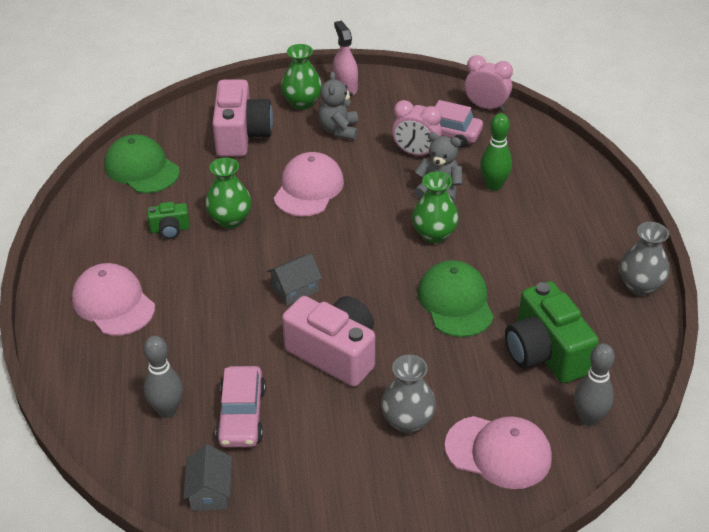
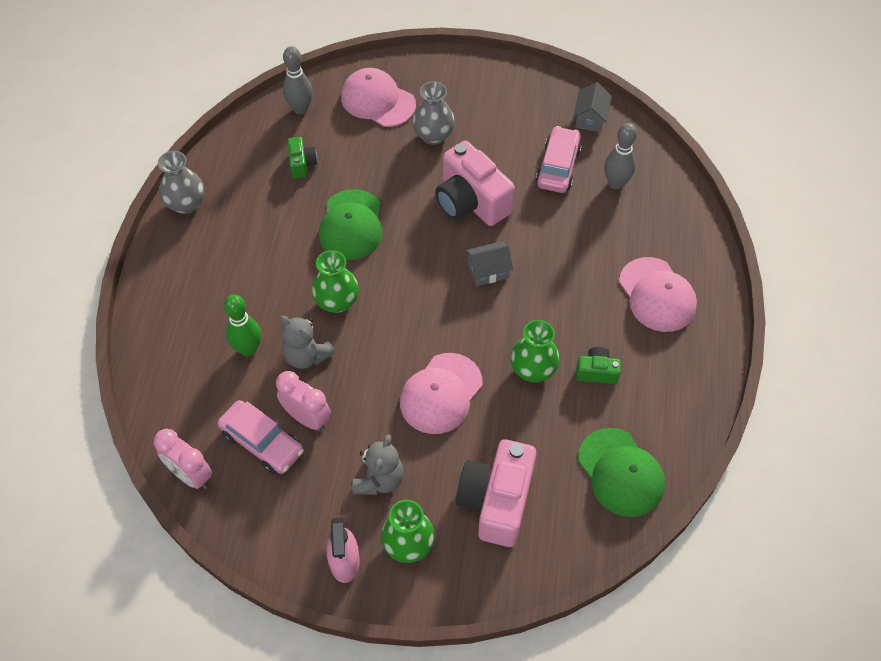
camera: 165 degrees left, 15 degrees up
green camera [505,281,599,383] -> green camera [287,137,318,179], size x0.49

